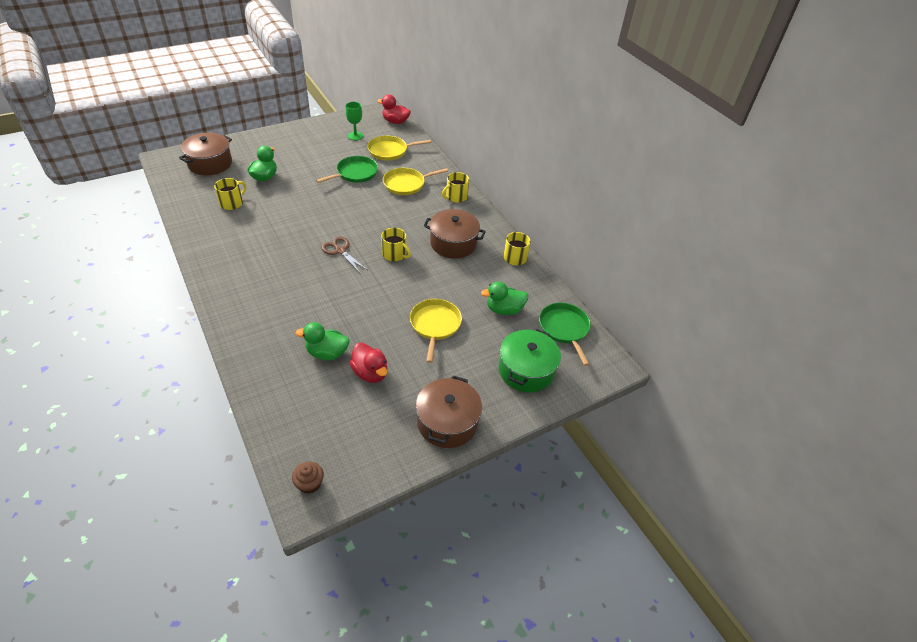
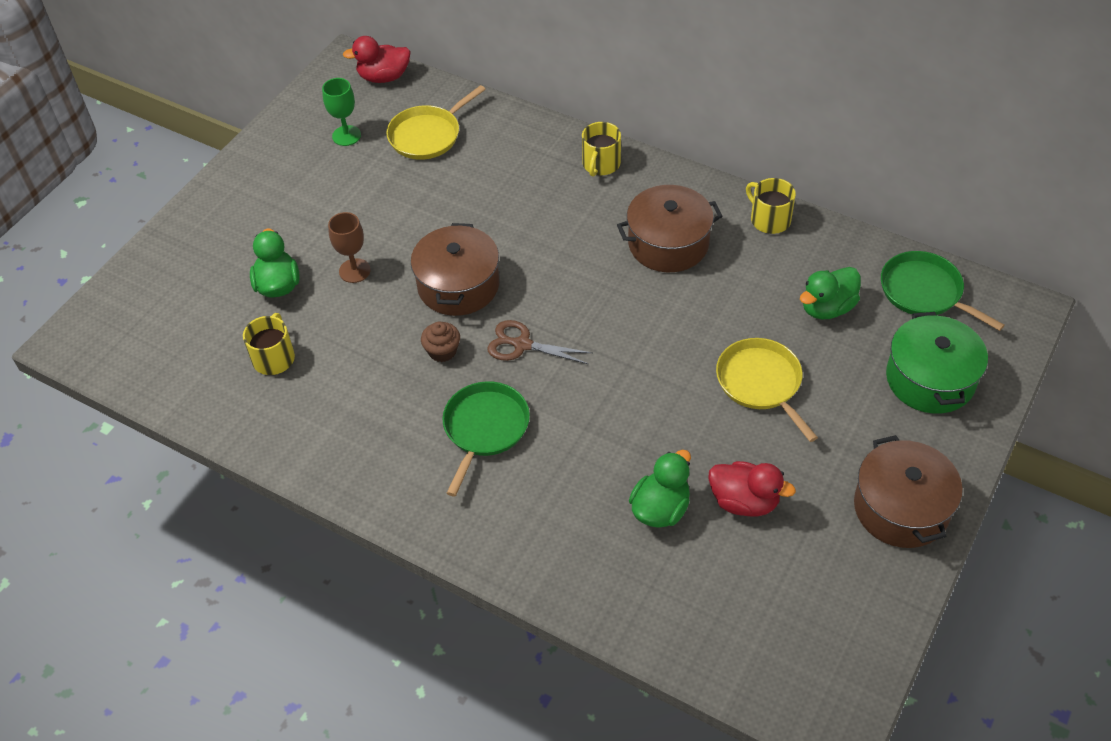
camera: 25 degrees left, 5 degrees up
brown pot [179,133,232,175] -> brown pot moved to [411,223,499,316]
brown cupcake [292,461,324,494] -> brown cupcake moved to [421,322,460,362]
green duck [295,322,349,361] -> green duck turned 150 degrees clockwise [629,450,691,528]
green pan [316,156,378,183] -> green pan moved to [442,381,530,496]
yellow mug [381,228,411,261] -> none
yellow pan [383,168,448,195] -> none
none -> brown goblet [328,212,371,283]

